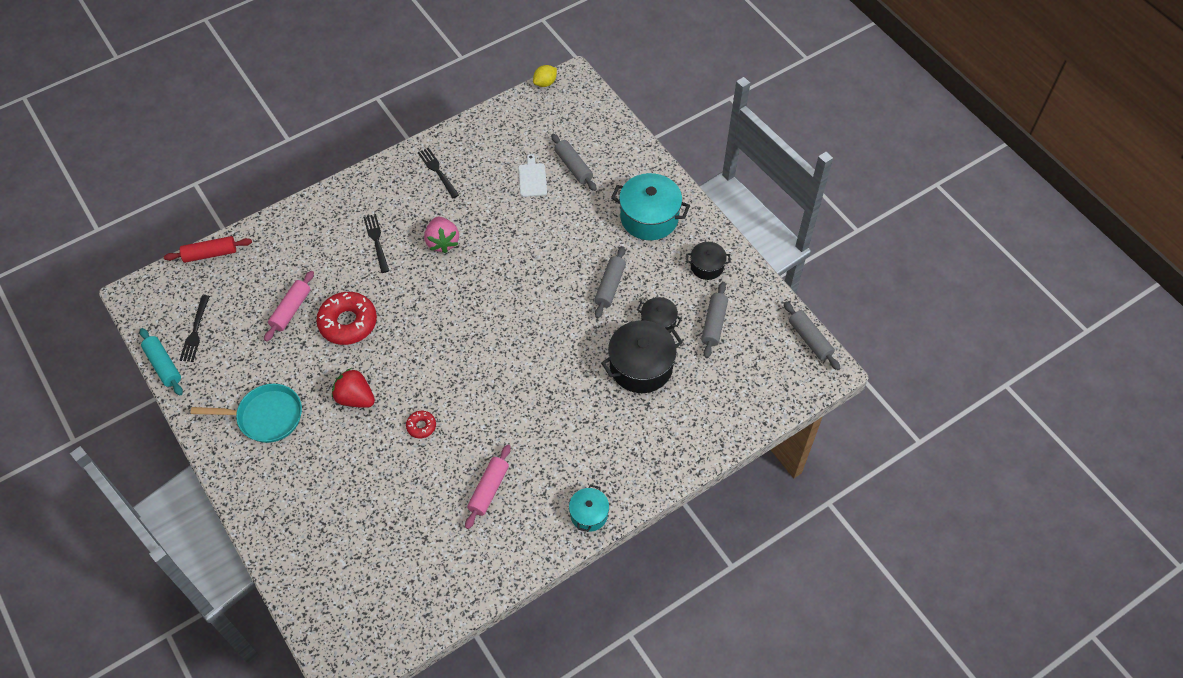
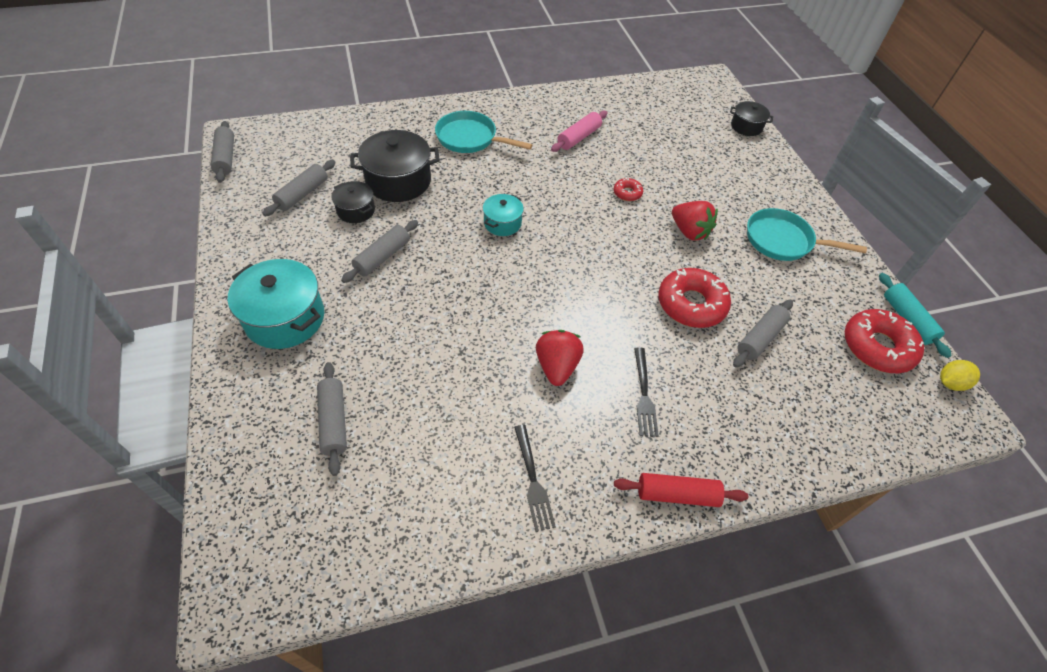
camera: 165 degrees left, 5 degrees down
red rolling pin [164,236,252,263] -> red rolling pin moved to [614,473,748,507]
black fork [180,295,210,362] -> red donut [845,309,924,373]
pink rolling pin [264,271,314,342] -> grey rolling pin [733,300,793,368]
pink strawberry [424,216,459,253] -> red strawberry [536,330,584,386]
white cutting board [518,154,547,197] -> none
yellow lemon [533,65,557,87] -> yellow lemon moved to [940,360,980,391]
turquoise pot [569,485,609,532] -> turquoise pot moved to [483,194,524,236]
black pot [686,242,731,280] -> black pot moved to [730,101,773,136]
none -> turquoise pan [435,111,532,153]

